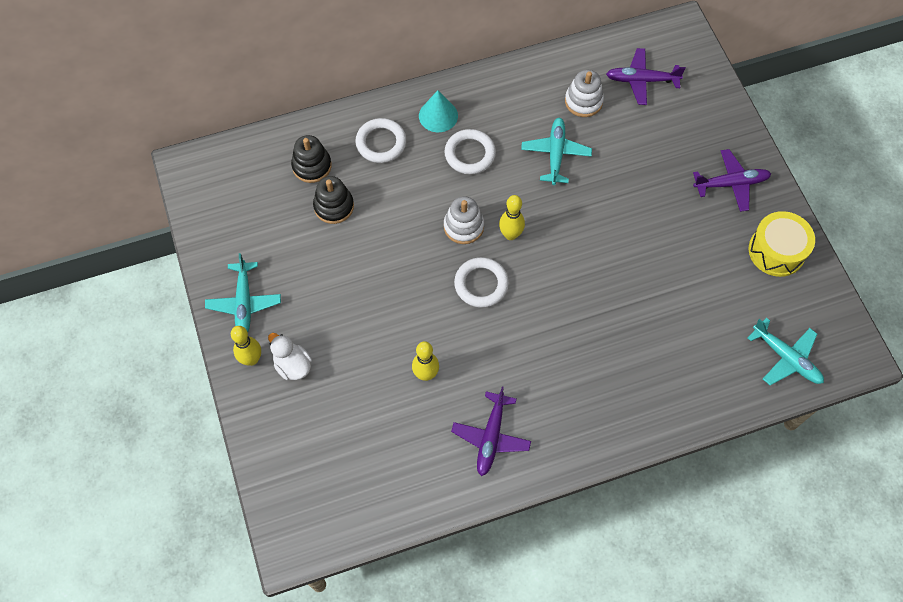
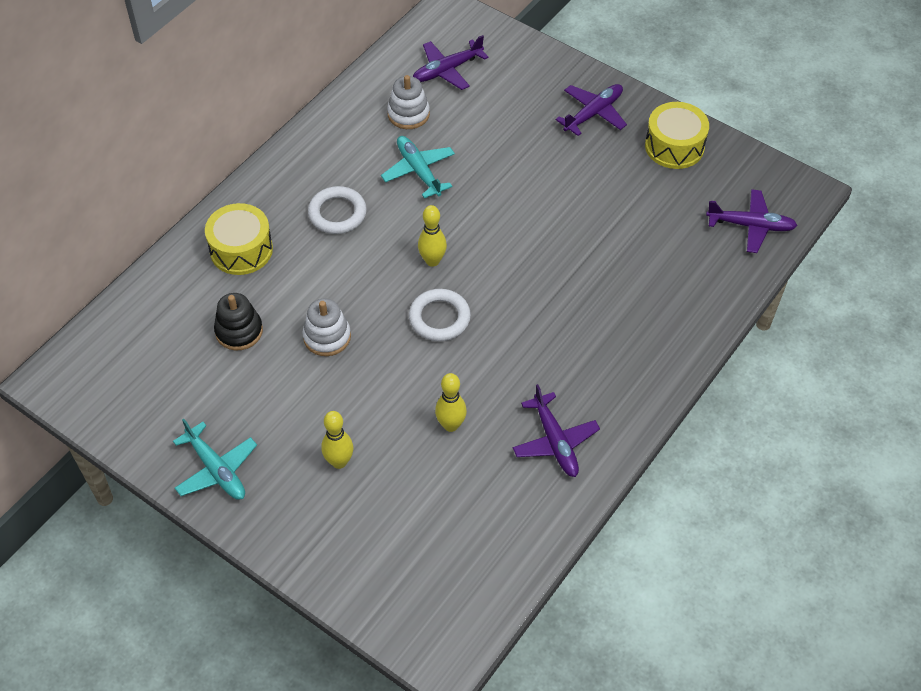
camera: 35 degrees left, 10 degrees down
yellow bowling pin [231,326,261,366] -> yellow bowling pin moved to [321,411,353,469]
white duck [268,333,312,380] -> none
black stacking toy [291,135,332,183] -> none
white ring [355,118,407,163] -> yellow drum [205,203,273,275]
turquoise cone [419,90,458,132] -> none
white stacking toy [444,196,484,244] -> white stacking toy moved to [302,298,351,356]
turquoise plane [748,318,824,385] -> purple plane [706,189,798,253]

